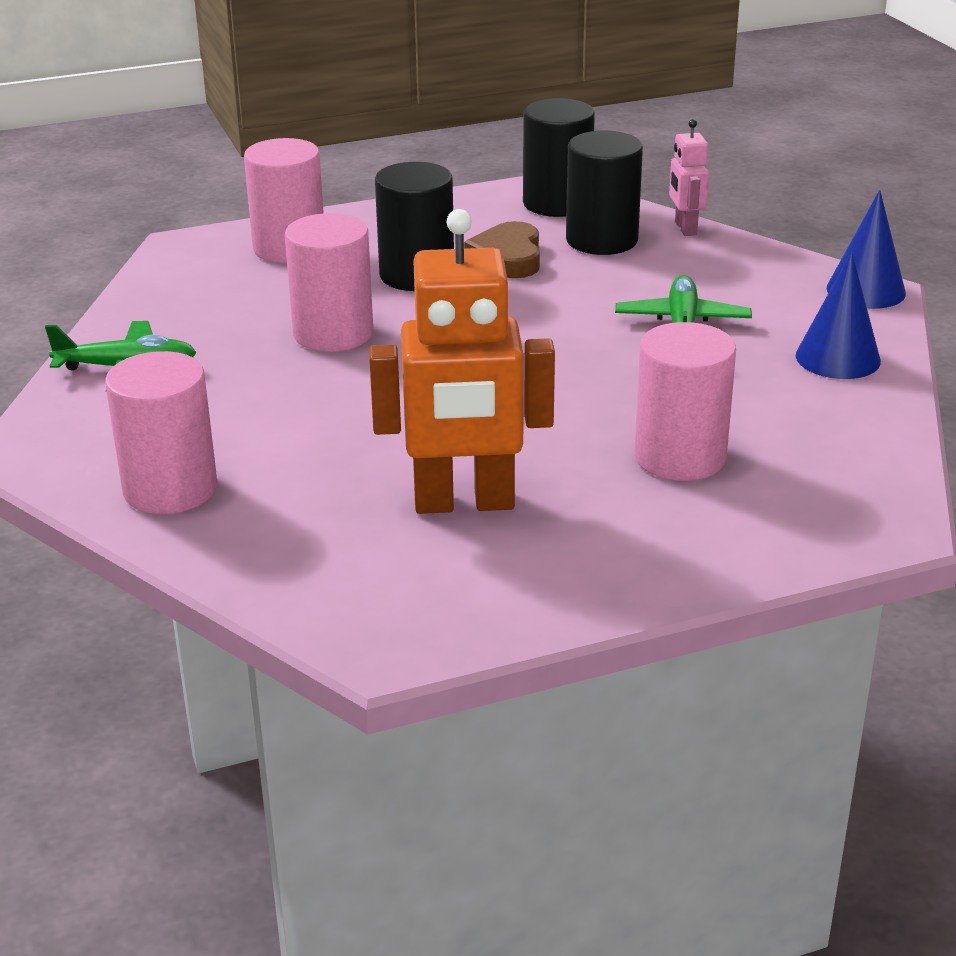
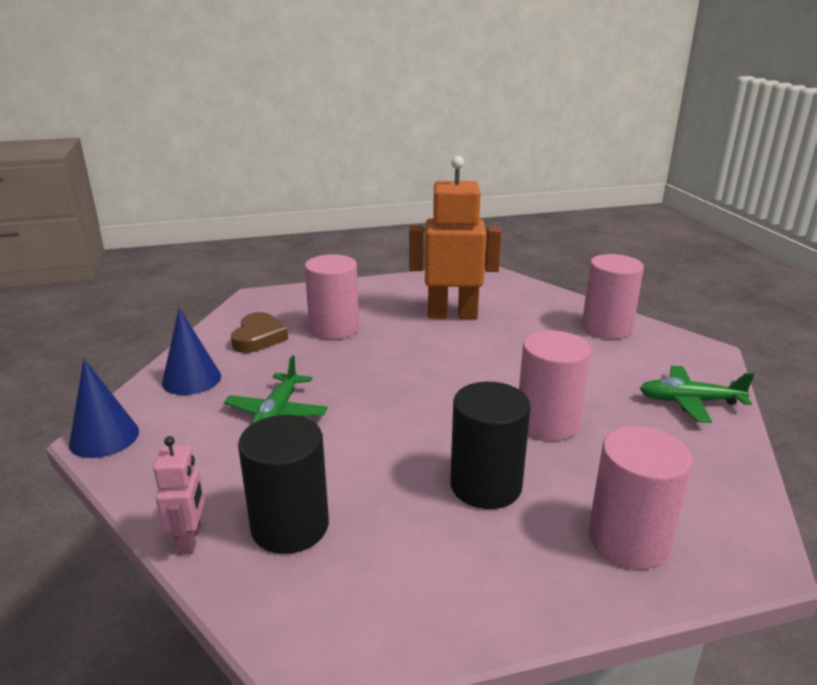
camera: 175 degrees left, 5 degrees down
brown heart [464,221,540,278] -> brown heart moved to [231,312,288,353]
black cylinder [523,98,595,217] -> none

